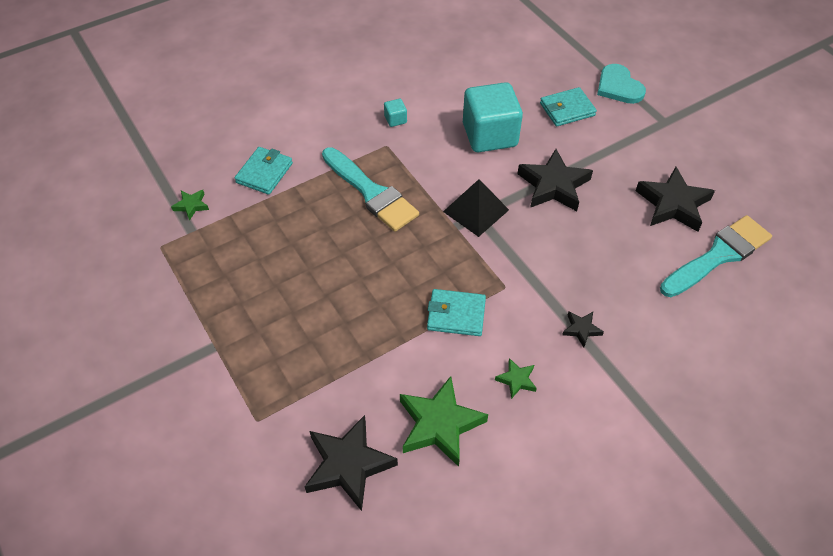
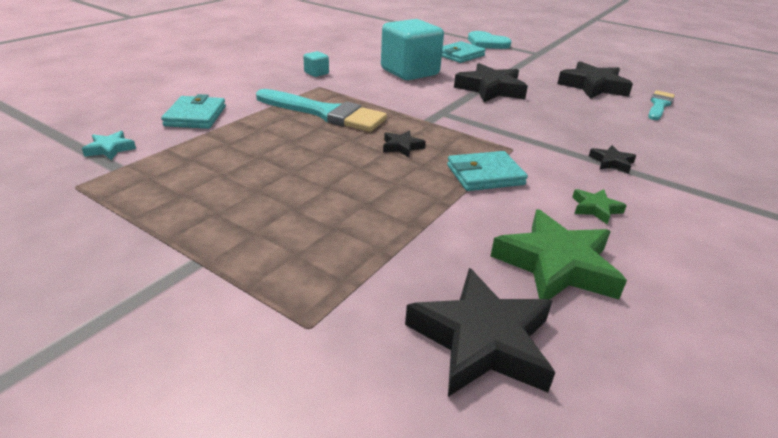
camera: 25 degrees left, 20 degrees down
green star [171,190,209,221] -> turquoise star [82,131,136,160]
black pyramid [443,179,509,237] -> none
turquoise brush [660,215,772,297] -> turquoise brush [648,90,675,120], size x0.59
none -> black star [383,131,426,158]

